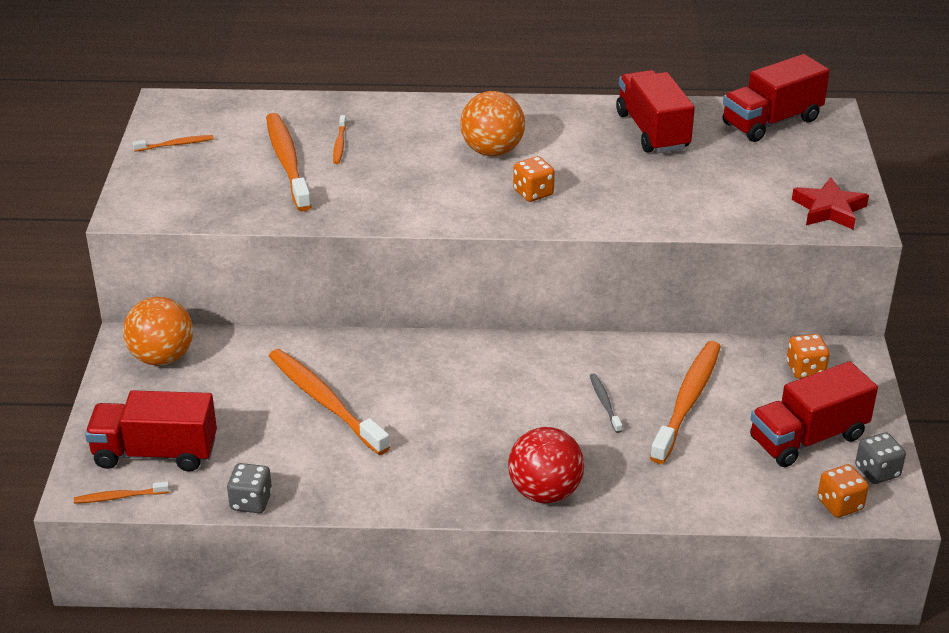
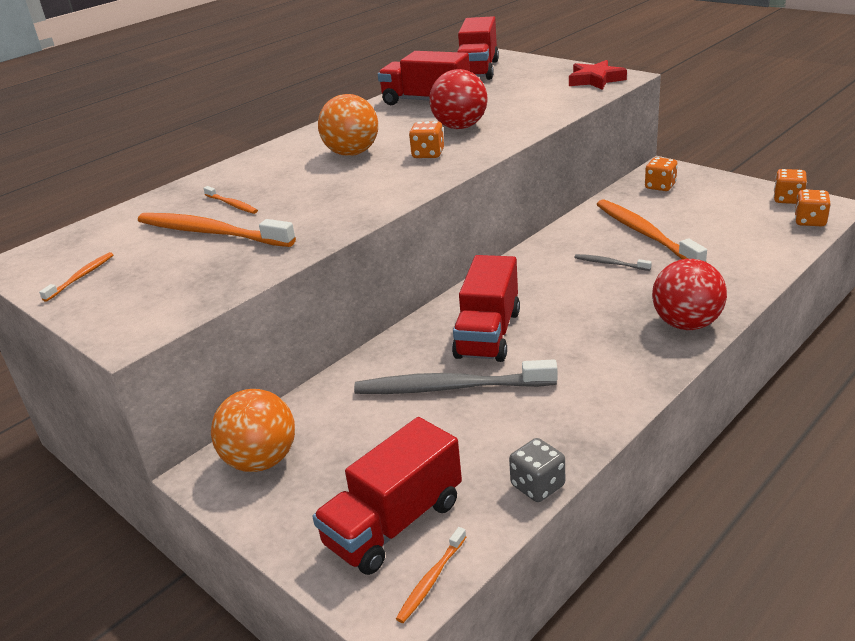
camera: 45 degrees left, 5 degrees down
orange toothbrush [269,349,390,455] -> grey toothbrush [354,359,558,394]
red truck [750,361,878,467] -> red truck moved to [452,255,520,362]
grey dice [855,432,906,484] -> orange dice [774,169,807,204]
none -> red ball [429,69,487,129]

